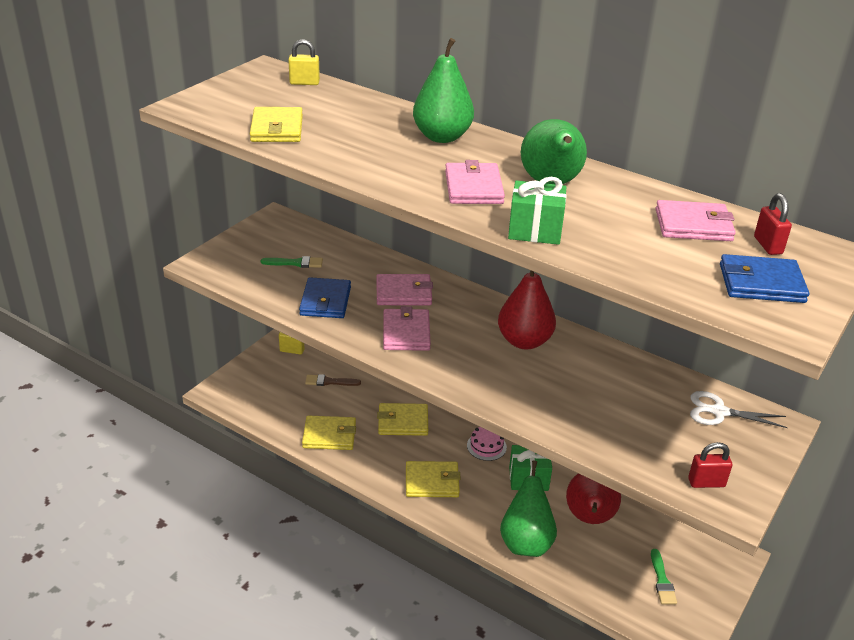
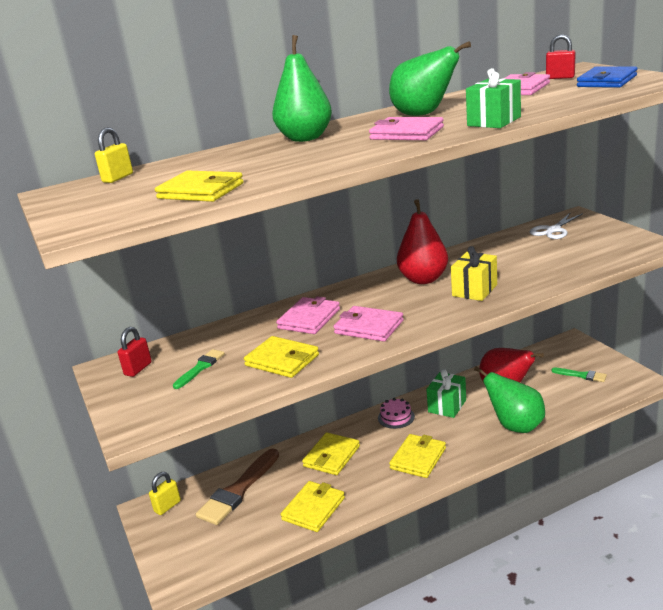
camera: 55 degrees left, 10 degrees down
blue wallet [299,277,351,318] -> yellow wallet [244,336,319,378]
brown brush [305,374,361,386] -> brown brush [196,448,279,525], size x1.91
red padlock [688,442,732,488] -> red padlock moved to [118,327,152,377]
none -> yellow gift [451,246,497,301]

